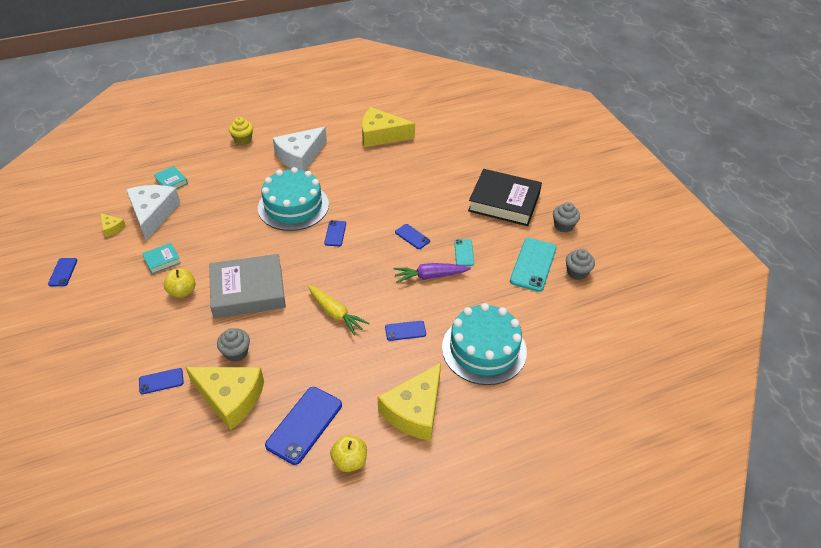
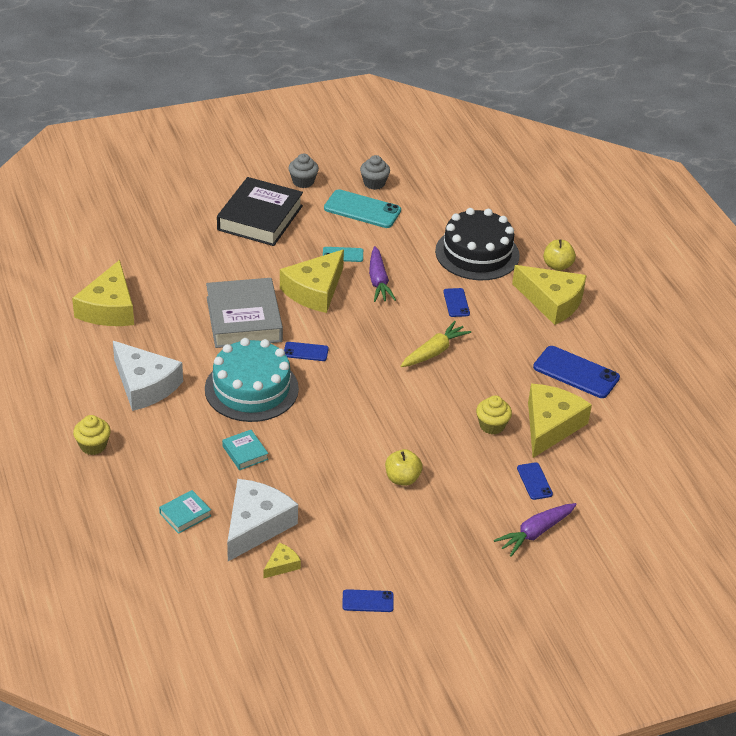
camera: 90 degrees left, 5 degrees down
white cheese [126,185,180,241] -> white cheese turned 120 degrees clockwise [227,479,298,561]
turquoise book [142,243,181,274] -> turquoise book moved to [222,430,268,470]
grey book [209,254,286,318] -> grey book moved to [206,278,283,348]
grey cupcake [217,328,250,362] -> yellow cupcake [476,395,512,434]
yellow apple [330,435,367,472] -> yellow apple moved to [543,240,576,271]
blue phone [395,224,430,249] -> yellow cheese [280,249,344,313]
turquoise cake [442,303,527,385] -> black cake [435,208,520,280]
none -> purple carrot [494,503,577,557]

